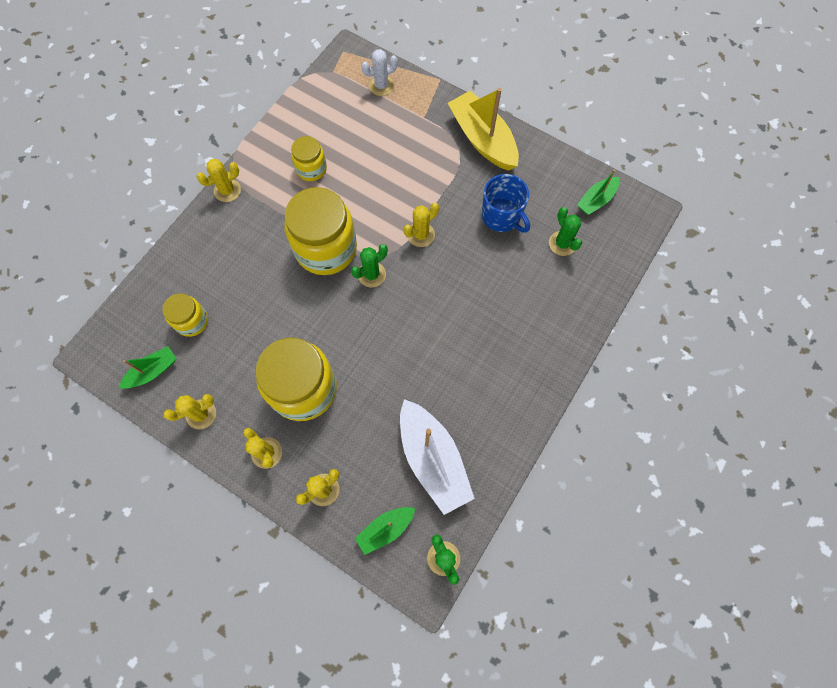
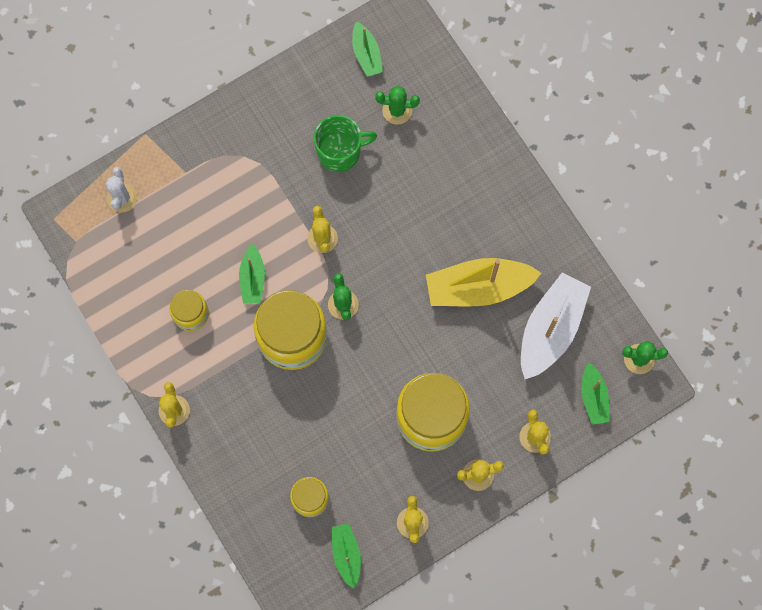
camera: 65 degrees left, 5 degrees up
white boat [400,399,475,515] -> white boat turned 60 degrees counterclockwise [521,272,591,379]
yellow boat [448,88,519,171] -> yellow boat moved to [426,258,541,306]
blue mug [482,174,530,233] -> green mug [314,115,377,172]
none -> green boat [239,244,265,303]

